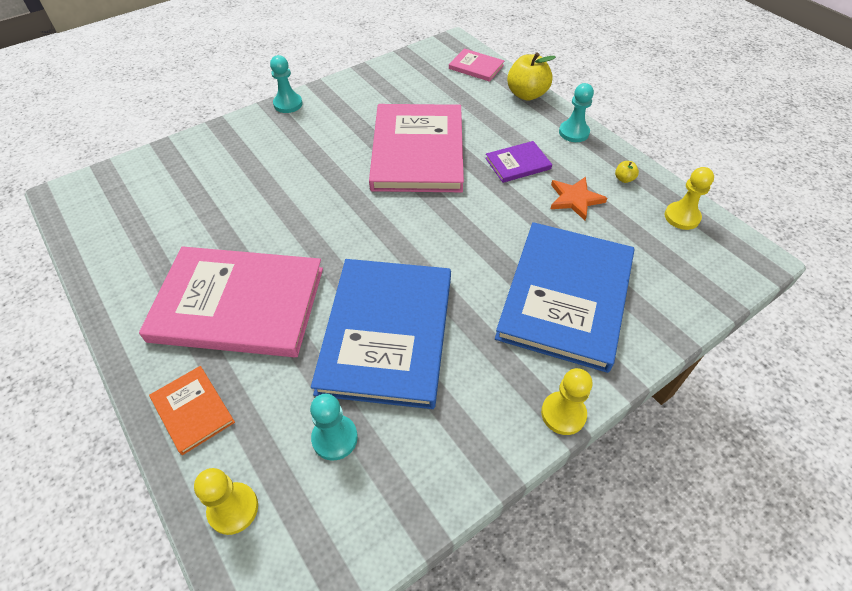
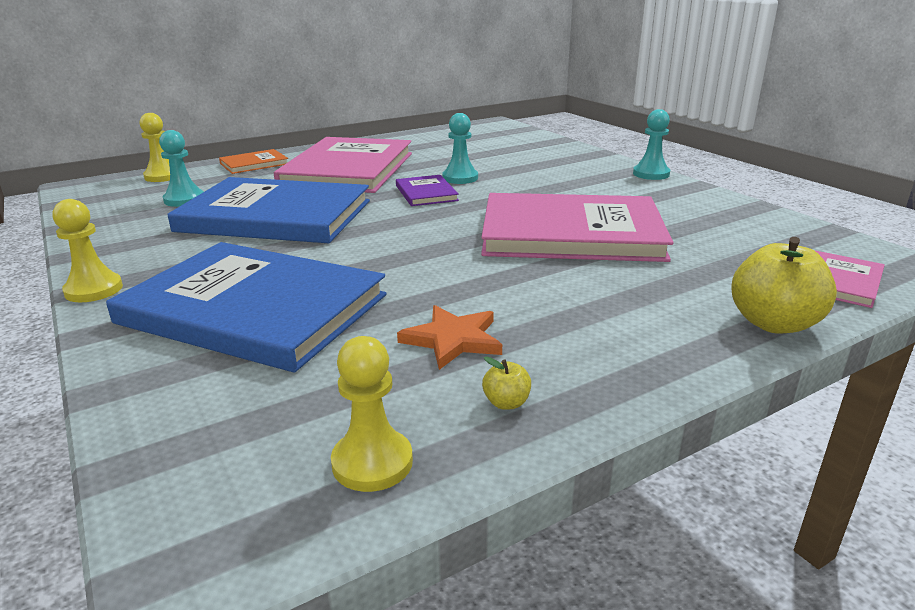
camera: 95 degrees right, 25 degrees down
purple book [485,141,552,183] -> purple book moved to [396,175,459,206]
turquoise pawn [559,83,594,142] -> turquoise pawn moved to [442,113,478,184]

